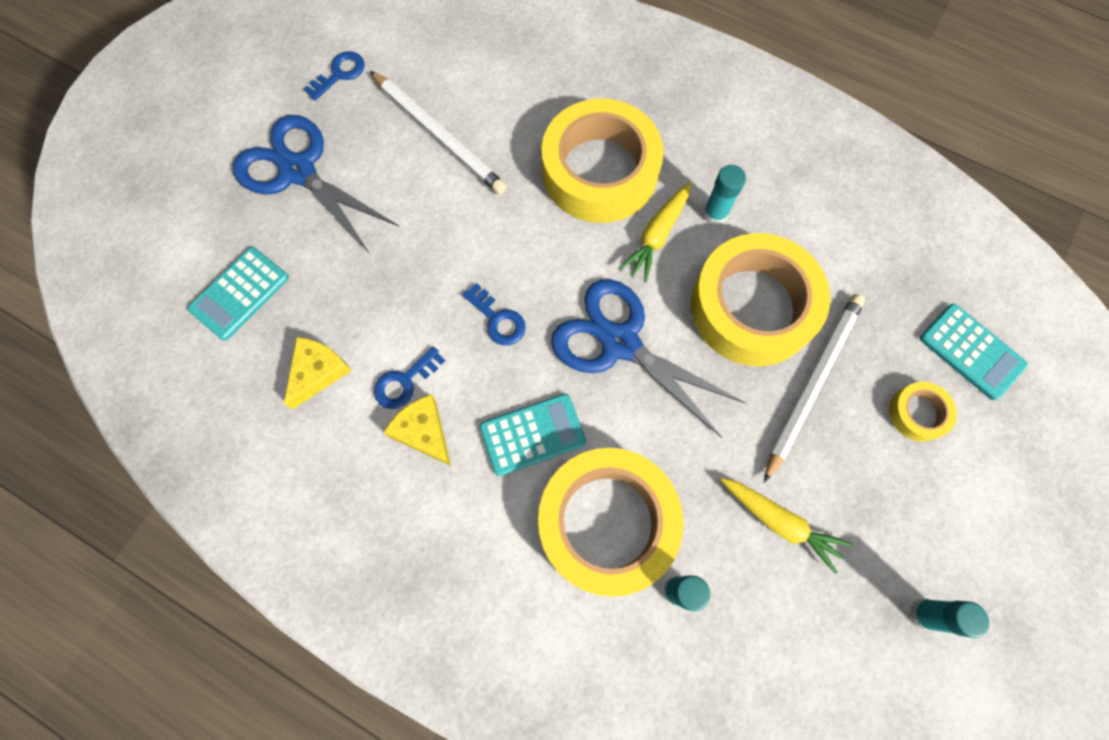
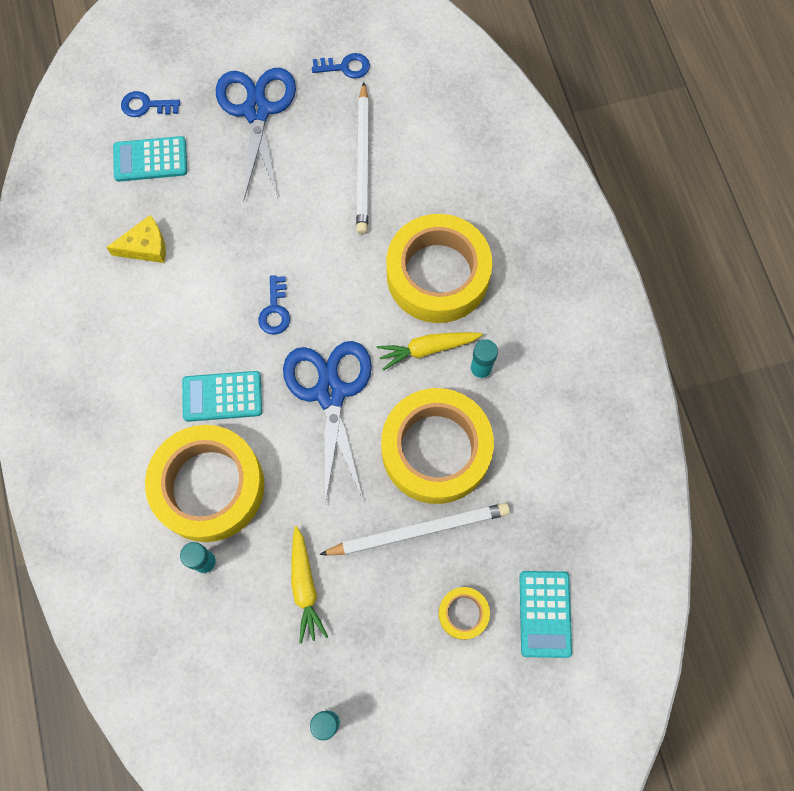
camera: 45 degrees right, 0 degrees up
blue key [374,347,445,409] -> blue key moved to [121,91,180,117]
yellow cheese [383,394,451,466] -> none
turquoise calculator [480,394,586,476] -> turquoise calculator turned 150 degrees clockwise [182,371,262,422]

